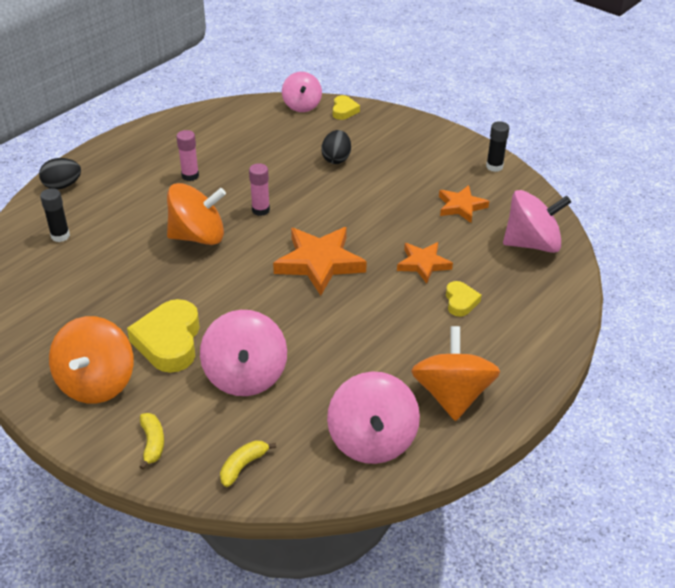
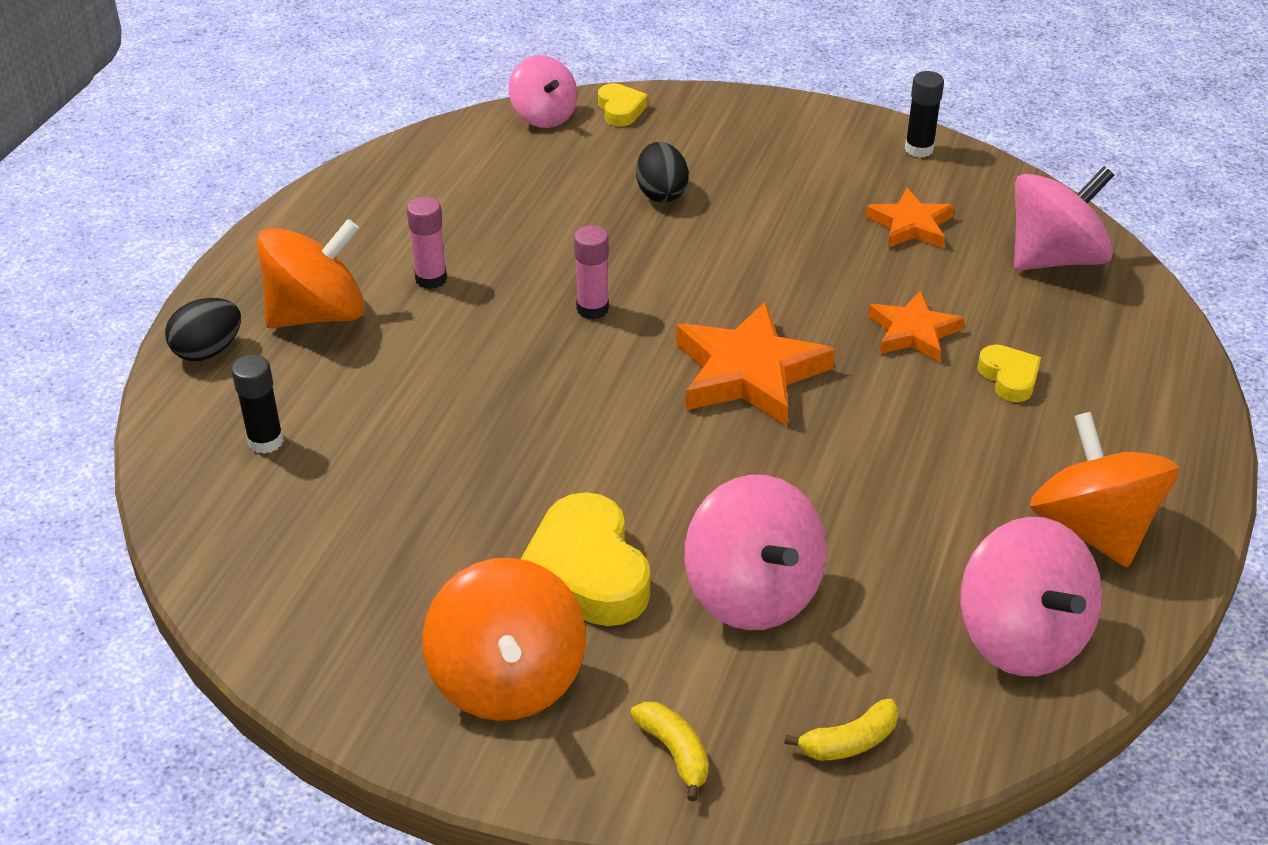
camera: 20 degrees left, 0 degrees up
orange spinning top [167,183,226,245] -> orange spinning top moved to [257,219,365,329]
yellow banana [220,440,276,487] -> yellow banana turned 135 degrees counterclockwise [784,699,899,761]

